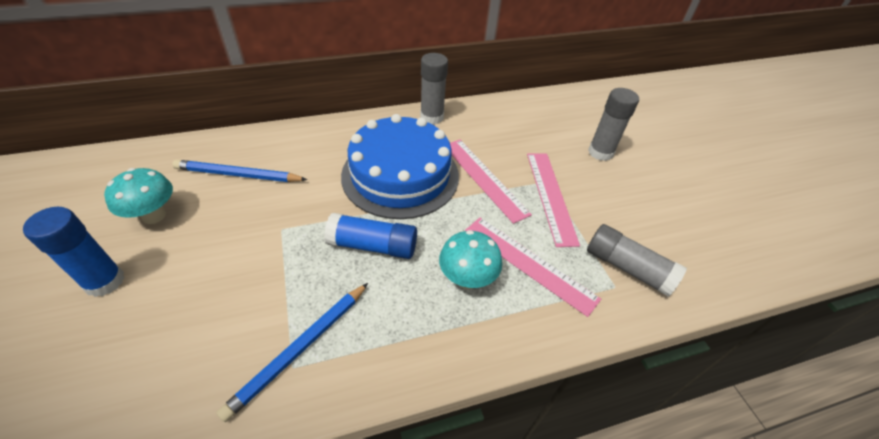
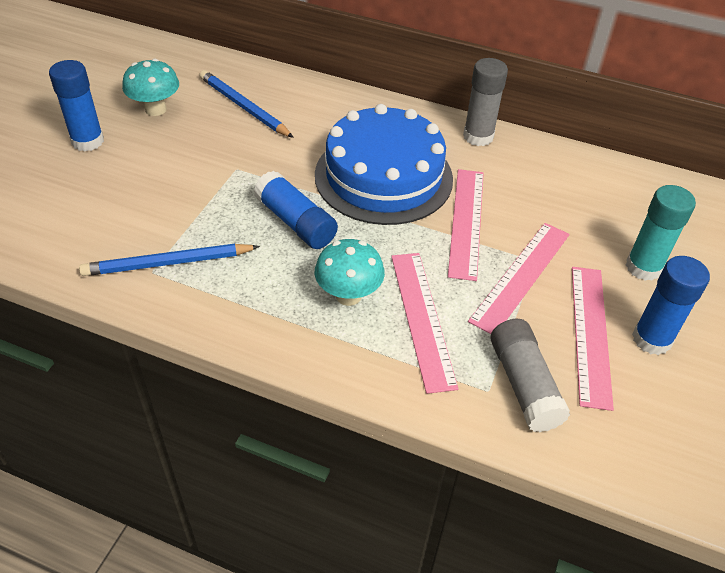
camera: 40 degrees right, 0 degrees up
grey glue stick [588,88,639,161] -> turquoise glue stick [626,185,696,281]
none -> pink ruler [572,267,614,411]
none -> blue glue stick [632,256,710,355]

